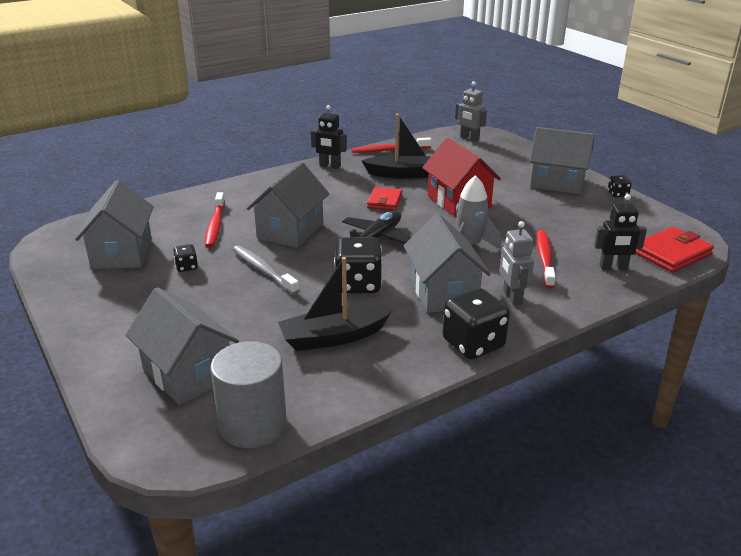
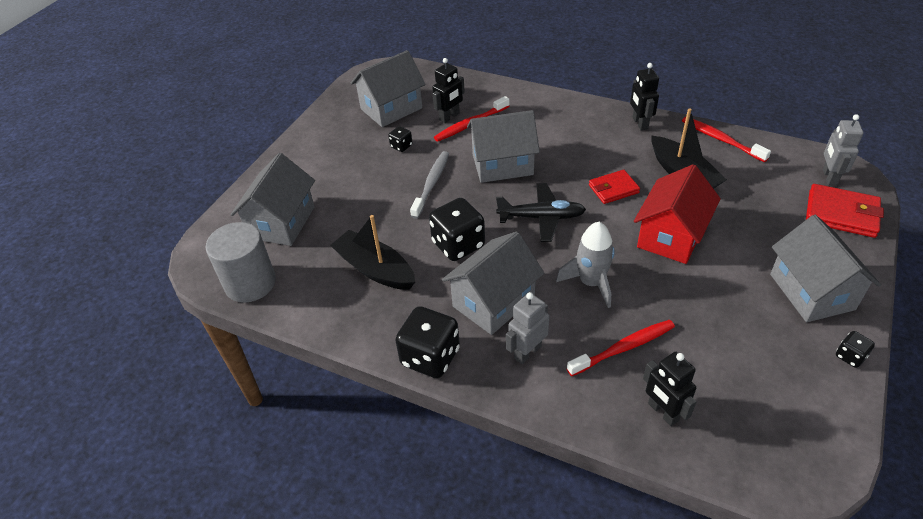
camera: 60 degrees right, 15 degrees up
red wallet [635,227,714,273] -> red wallet moved to [806,184,884,238]
none -> black robot [432,58,465,123]

